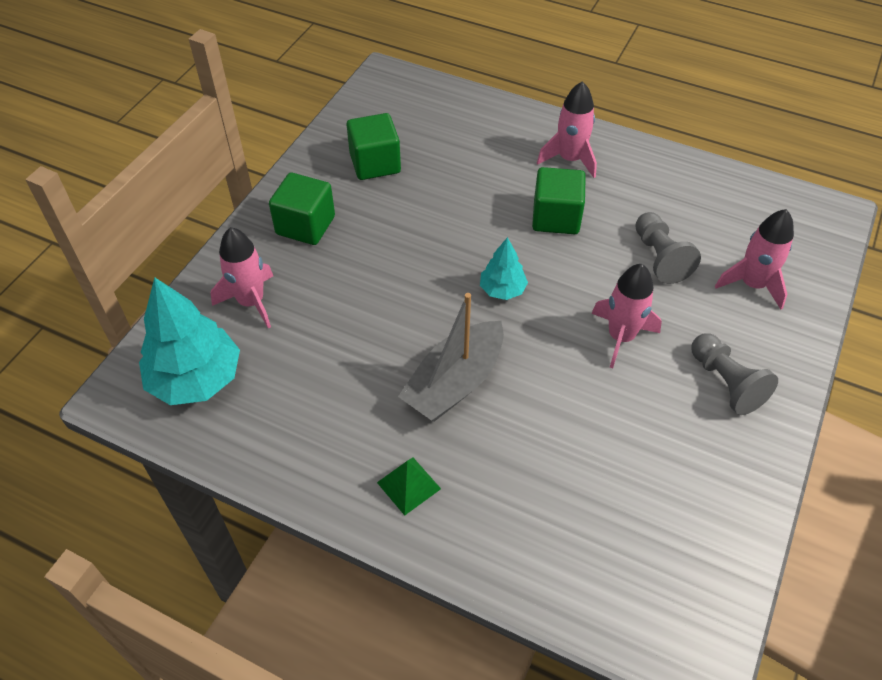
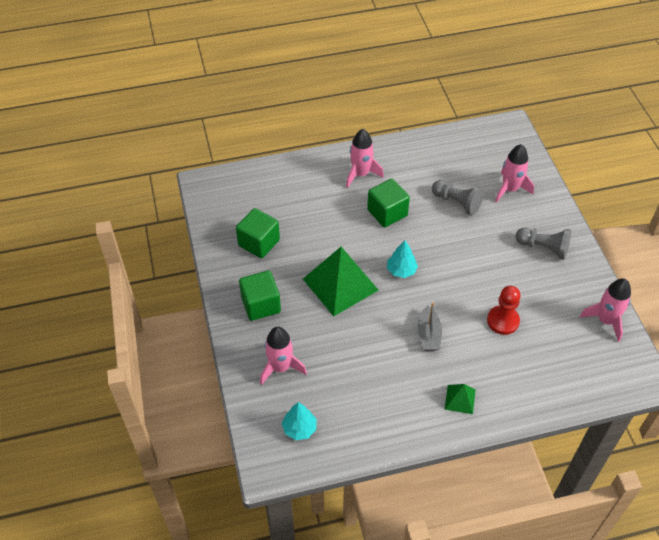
camera: 40 degrees left, 0 degrees up
turquoise tree [139,277,240,405] -> turquoise tree [282,402,317,440], size x0.53
grey boat [398,293,504,422] -> grey boat [418,302,442,351], size x0.61
pink rocket [591,264,662,368] -> pink rocket moved to [580,278,631,342]
none -> green pyramid [303,247,379,316]
none -> red pawn [487,286,521,335]

